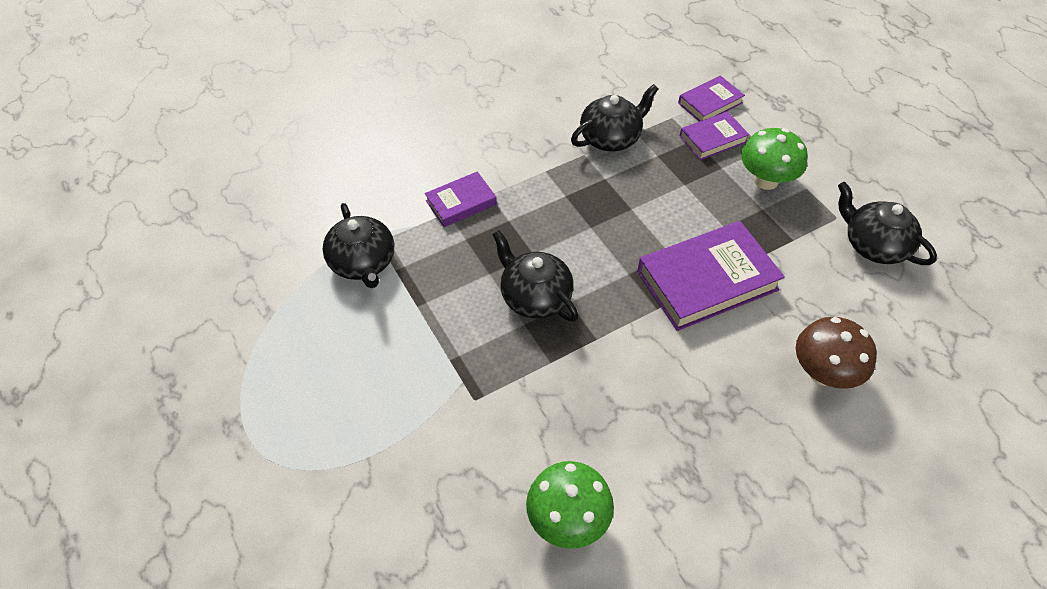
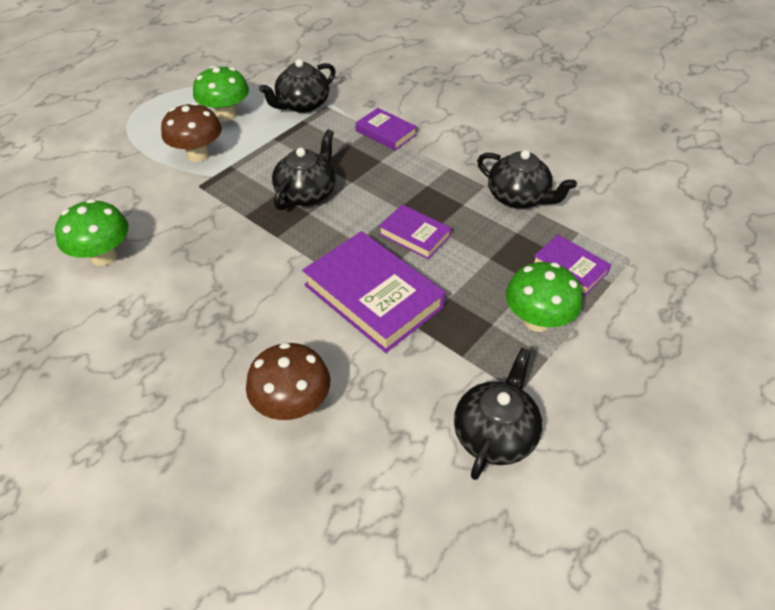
camera: 70 degrees right, 5 degrees down
purple book [678,75,745,122] -> purple book moved to [379,204,451,259]
none -> brown mushroom [161,102,222,162]
none -> green mushroom [193,66,249,122]

